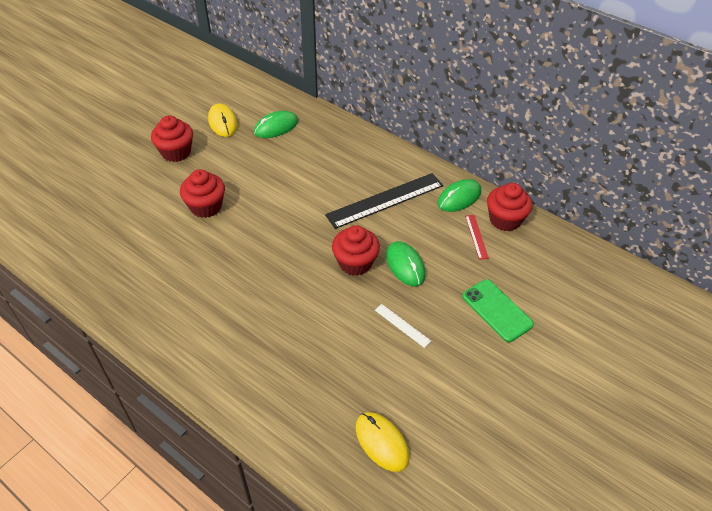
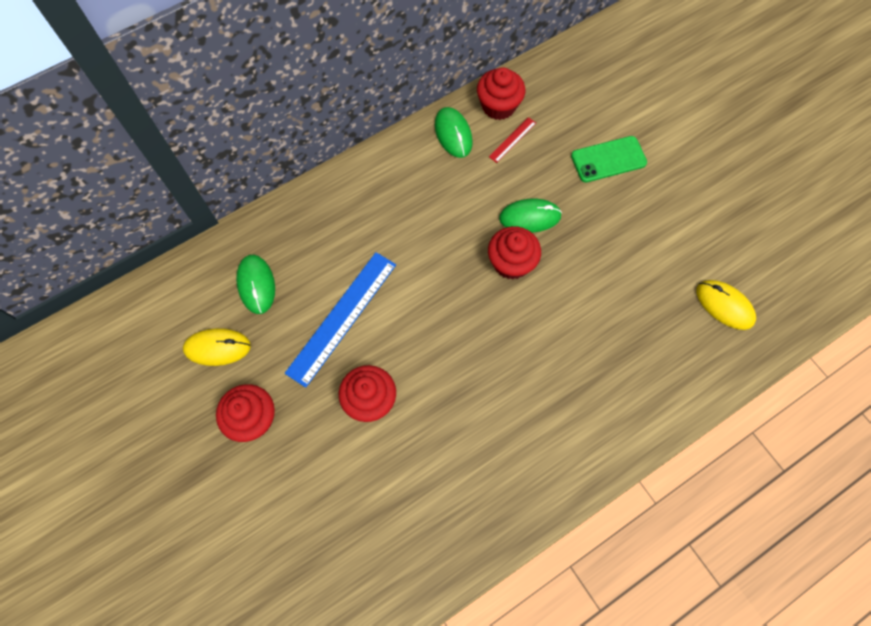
camera: 70 degrees left, 20 degrees up
black ruler [325,173,444,229] -> none
yellow mouse [356,412,409,472] -> yellow mouse turned 60 degrees clockwise [696,280,756,330]
white ruler [375,304,431,348] -> none
red ruler [465,215,489,260] -> red ruler turned 60 degrees counterclockwise [489,117,536,163]
none -> blue ruler [285,252,396,388]

